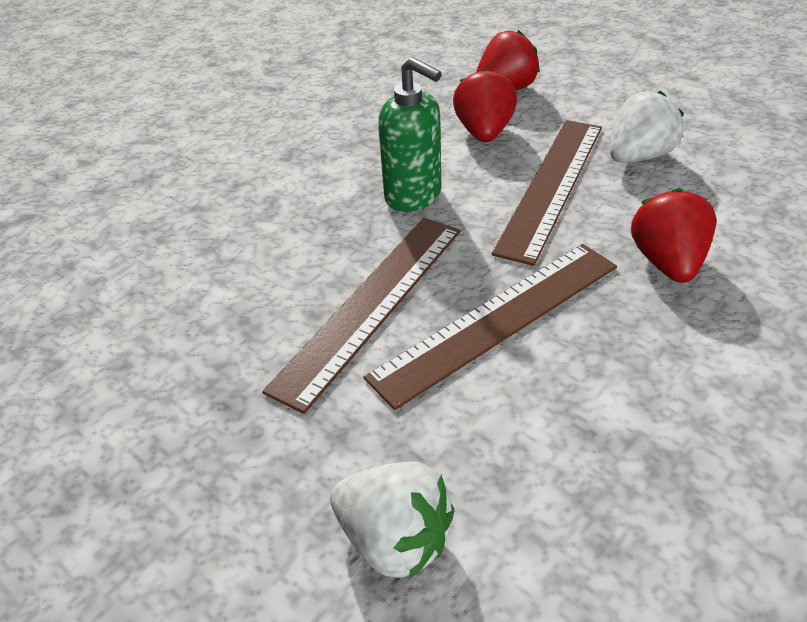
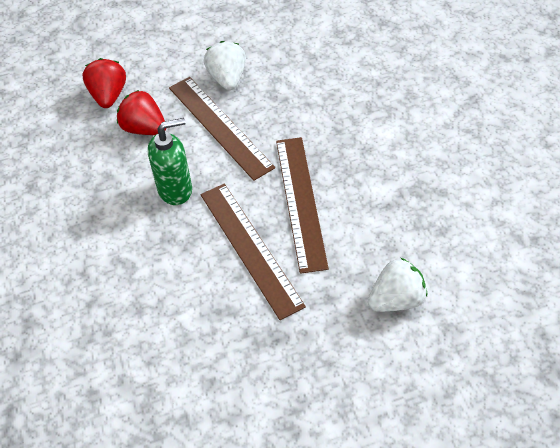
camera: 60 degrees left, 10 degrees up
red strawberry [631,188,717,283] -> none

